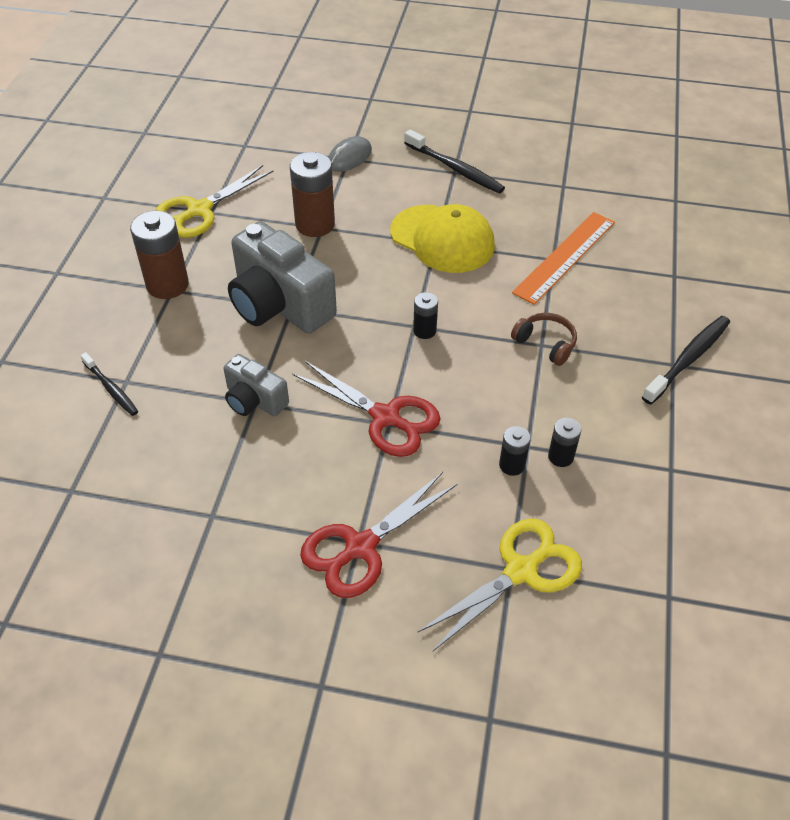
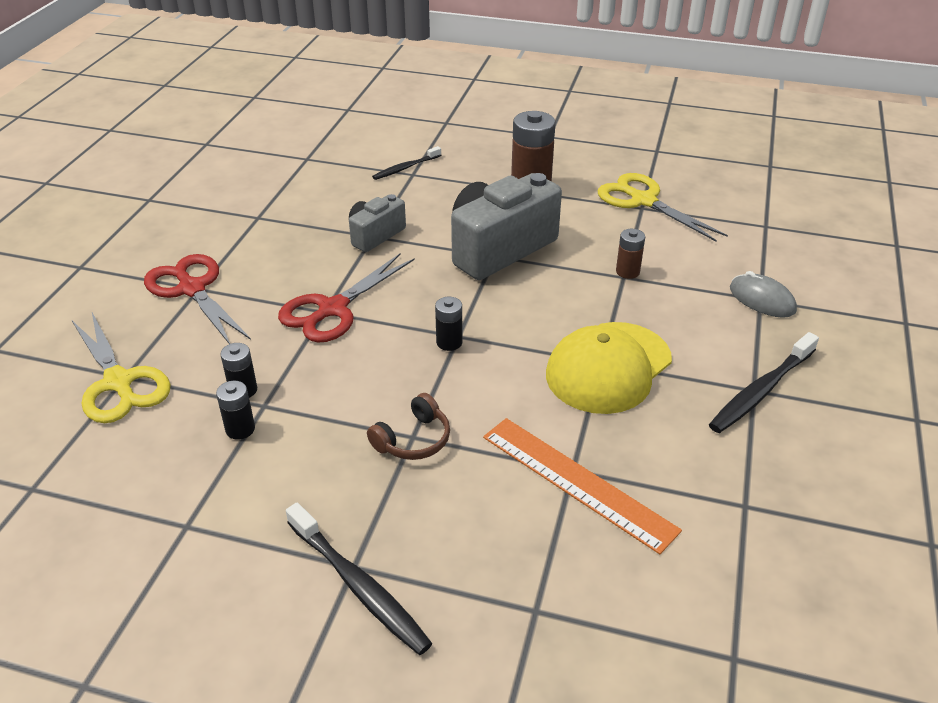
camera: 95 degrees right, 10 degrees down
brown battery [290,152,335,237] -> brown battery [616,229,645,279], size x0.53

